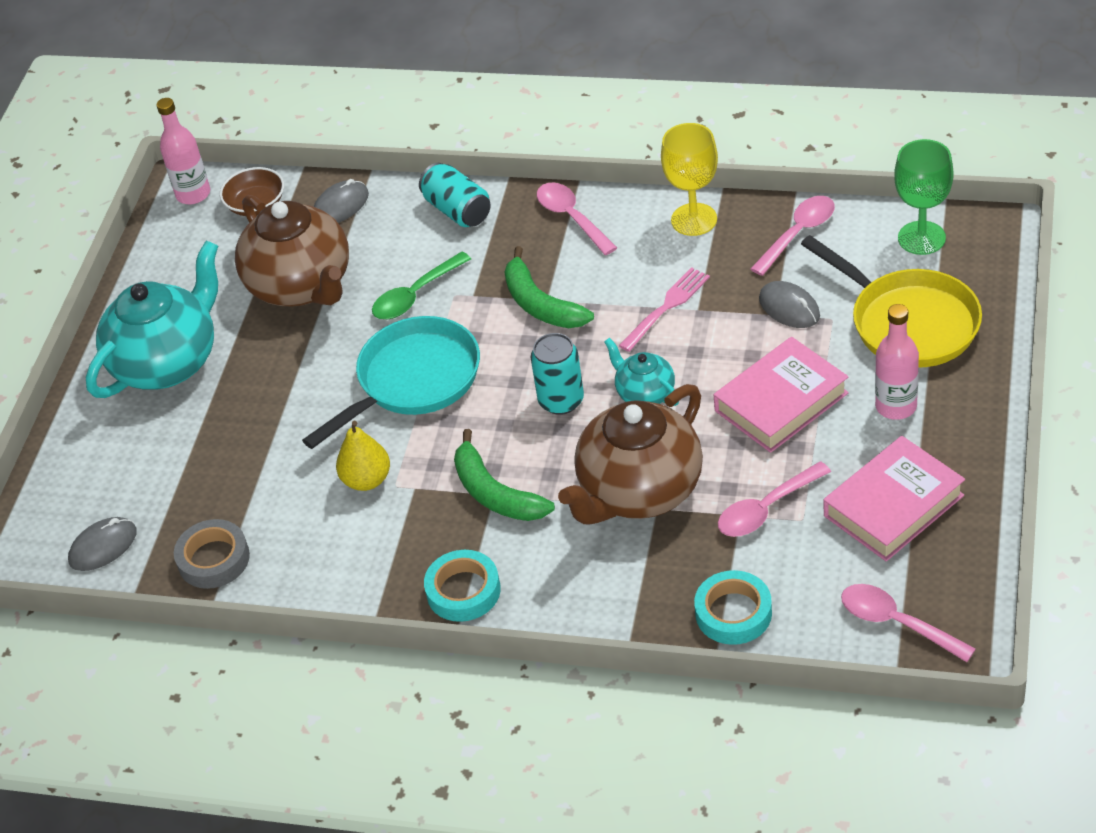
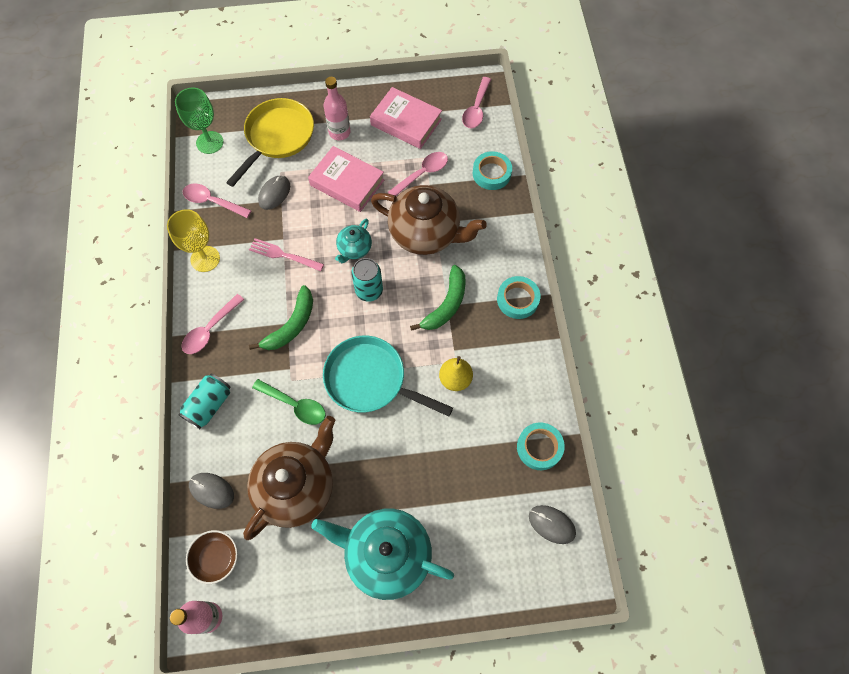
camera: 115 degrees left, 20 degrees up
grey tape [174,519,250,589] -> turquoise tape [517,422,565,470]
pink spoon [718,461,831,537] -> pink spoon turned 75 degrees counterclockwise [388,152,448,196]

